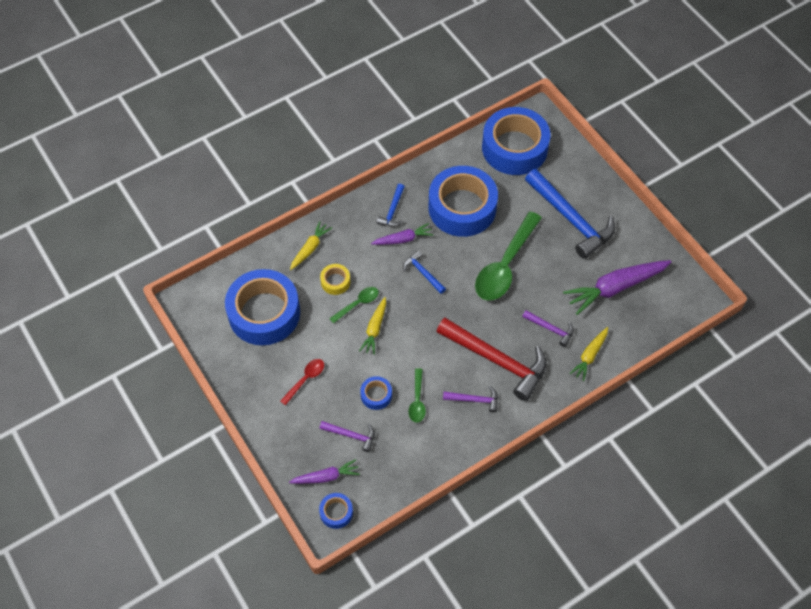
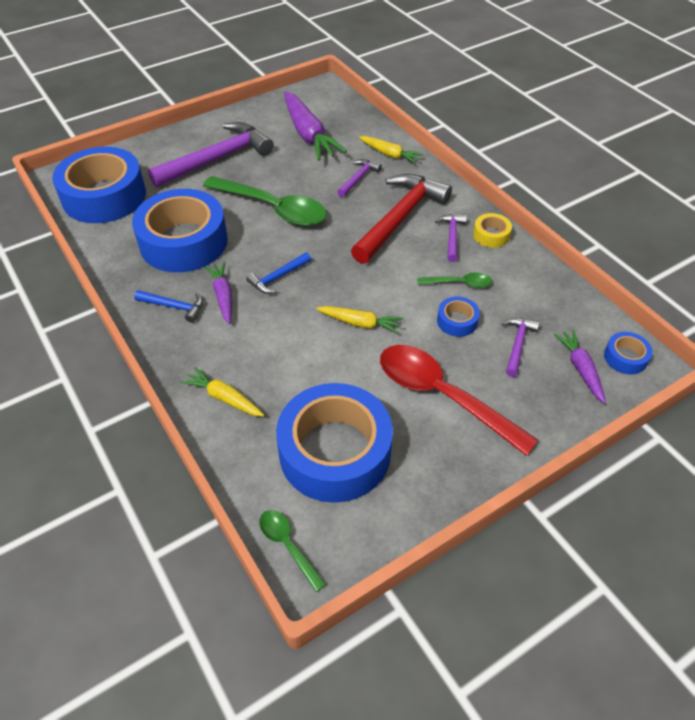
camera: 90 degrees left, 10 degrees down
red spoon [280,359,324,406] -> red spoon [380,345,538,456], size x2.09
yellow tape [320,264,351,295] -> yellow tape moved to [473,213,512,248]
green spoon [329,287,379,324] -> green spoon moved to [259,510,326,592]
blue hammer [525,169,615,259] -> purple hammer [148,122,274,187]

